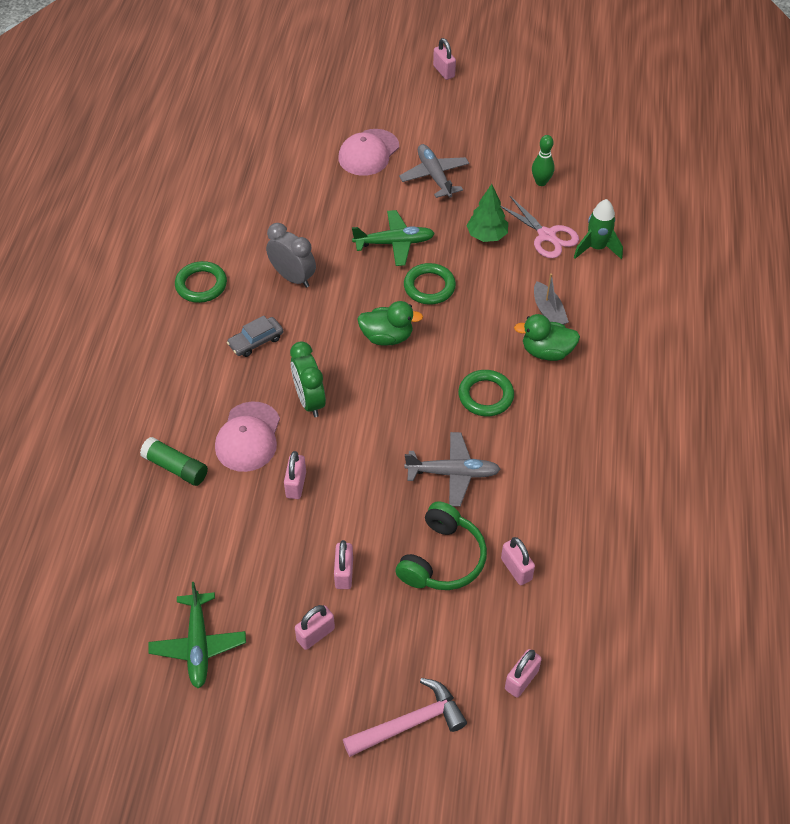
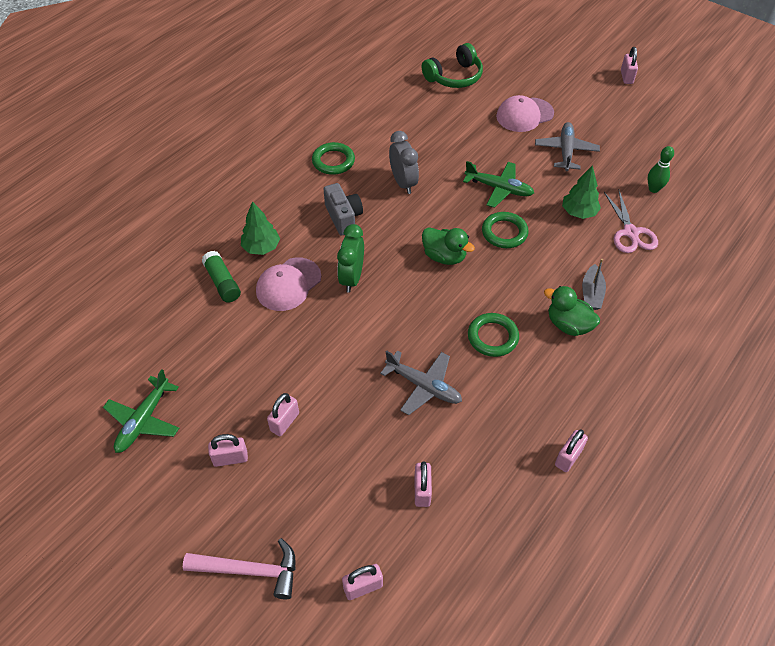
camera: 30 degrees right, 0 degrees up
grey car [227,315,283,357] -> grey camera [324,183,363,236]
pink padlock [284,451,306,499] -> pink padlock moved to [555,429,588,472]
green headphones [395,501,487,590] -> green headphones moved to [422,43,483,88]
green rocket [574,199,623,259] -> none
none -> green tree [241,201,280,255]

